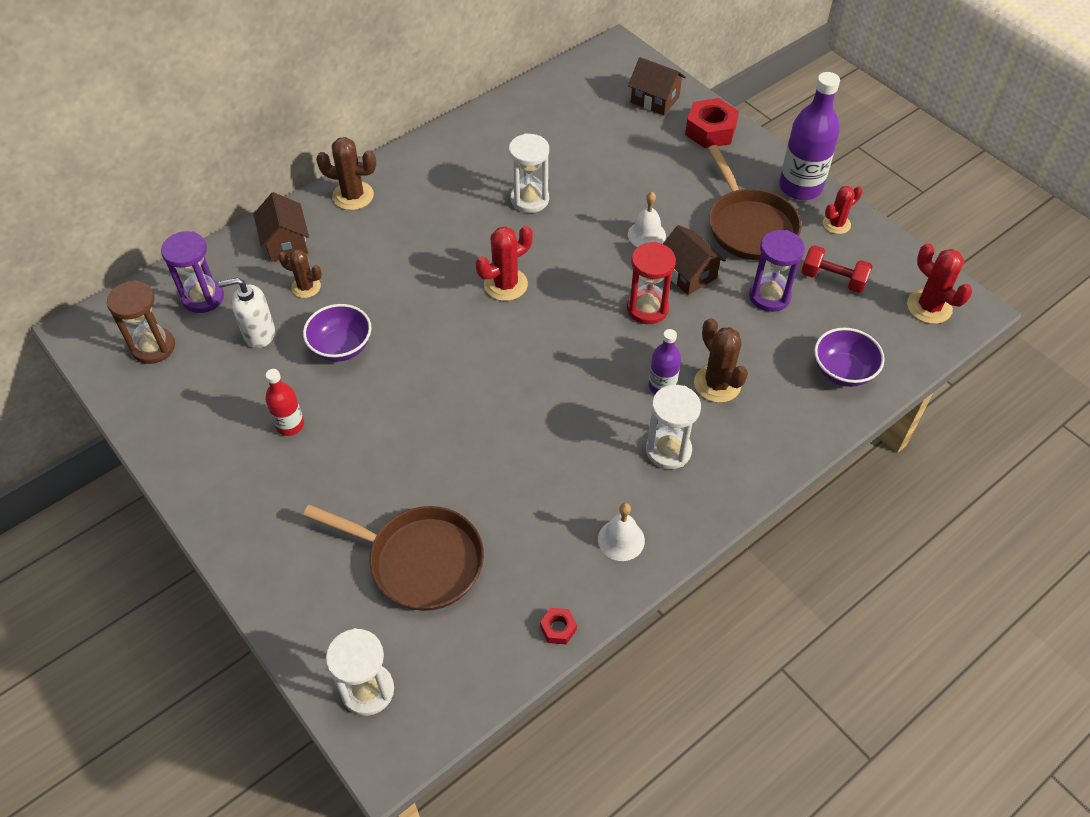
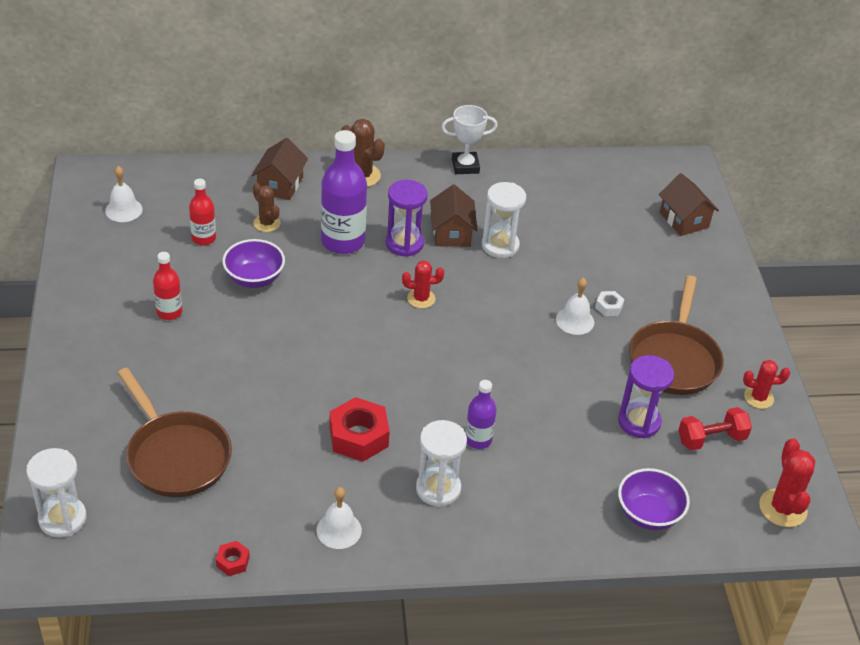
camera: 30 degrees right, 10 degrees down
brown hourglass [107,280,175,364] -> white bell [105,166,143,222]
purple hourglass [161,231,224,313] -> purple hourglass moved to [386,180,427,257]
white soap dispenser [218,278,275,348] -> red bottle [189,179,216,245]
red cactus [476,225,533,301] -> red cactus [402,260,444,308], size x0.67
red hourglass [627,242,676,324] -> none
brown house [663,225,726,295] -> brown house moved to [430,184,477,247]
red nut [685,98,739,148] -> red nut moved to [330,397,390,462]
brown cactus [694,318,748,403] -> none
purple bottle [779,72,840,200] -> purple bottle moved to [321,130,367,254]
red dumbbell [801,245,873,293] -> red dumbbell turned 75 degrees counterclockwise [678,407,752,450]
none -> white trophy [441,105,498,174]
none -> white nut [595,291,624,316]

